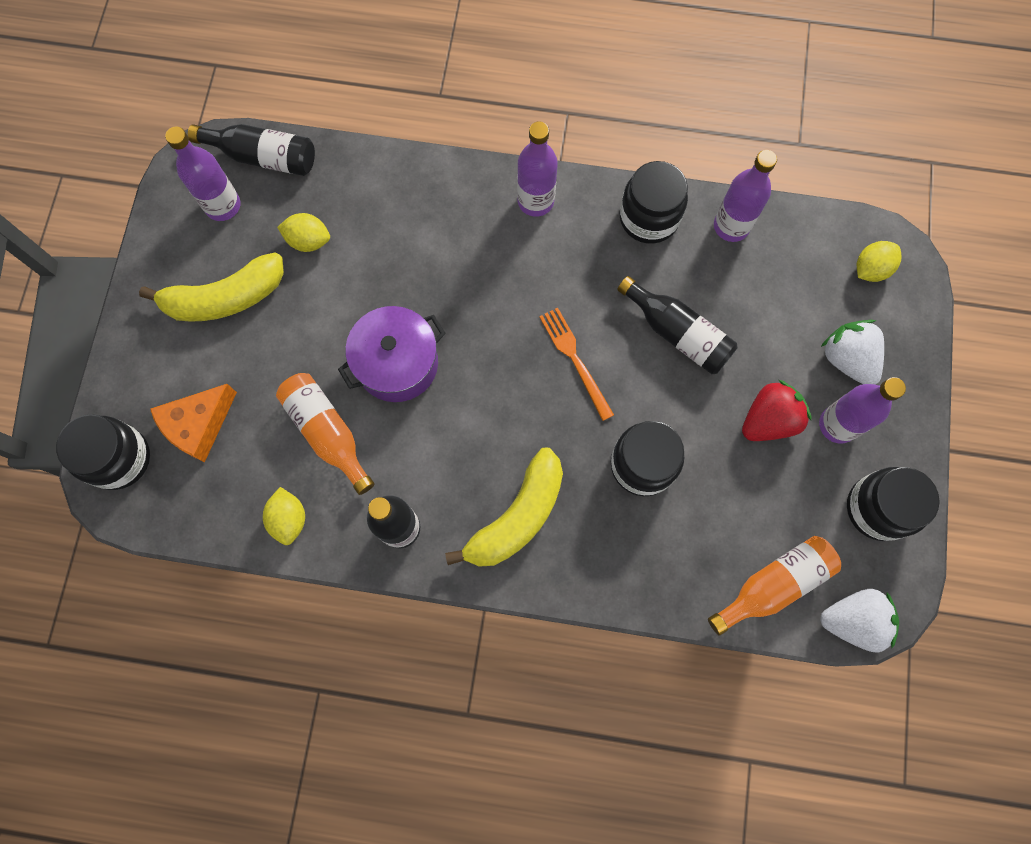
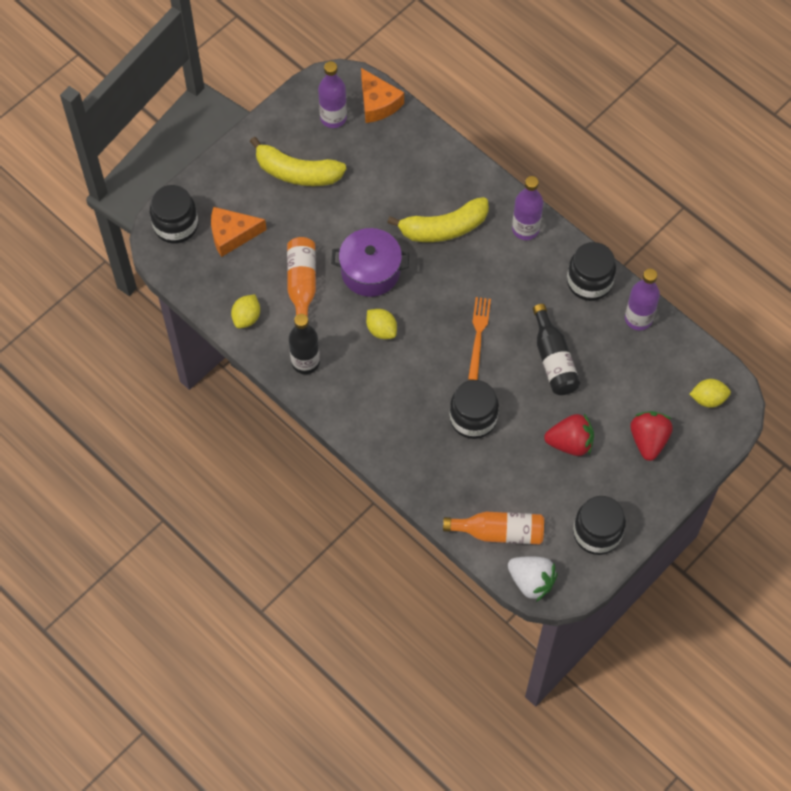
camera: 35 degrees right, 10 degrees down
black bottle [188,124,315,176] -> orange cheese [361,68,404,123]
yellow lemon [277,213,330,252] -> yellow lemon moved to [366,309,397,339]
yellow banana [445,447,563,567] -> yellow banana moved to [387,197,489,242]
purple bottle [819,377,906,444] -> none
white strawberry [821,320,884,384] -> red strawberry [630,411,673,461]

